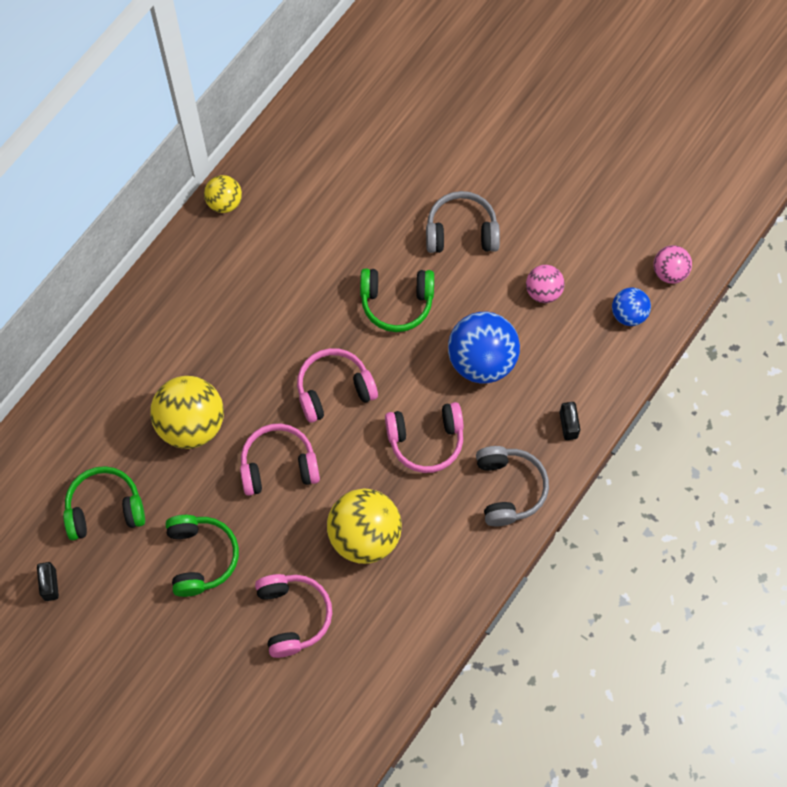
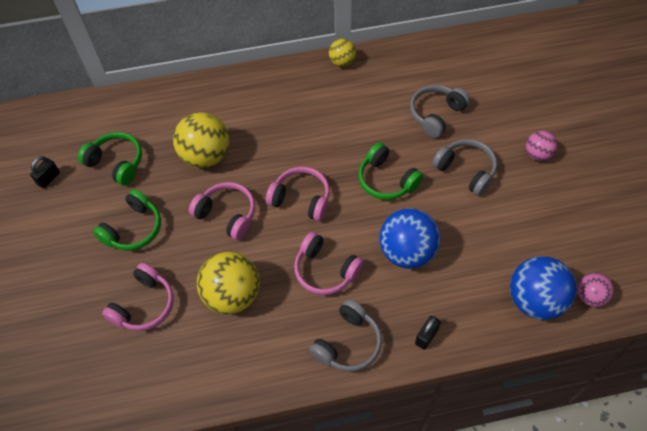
camera: 45 degrees right, 10 degrees down
pink ball [526,265,565,303] -> pink ball moved to [526,131,557,161]
blue ball [612,287,651,326] -> blue ball [510,256,577,320], size x1.83
none -> grey headphones [410,85,470,138]

